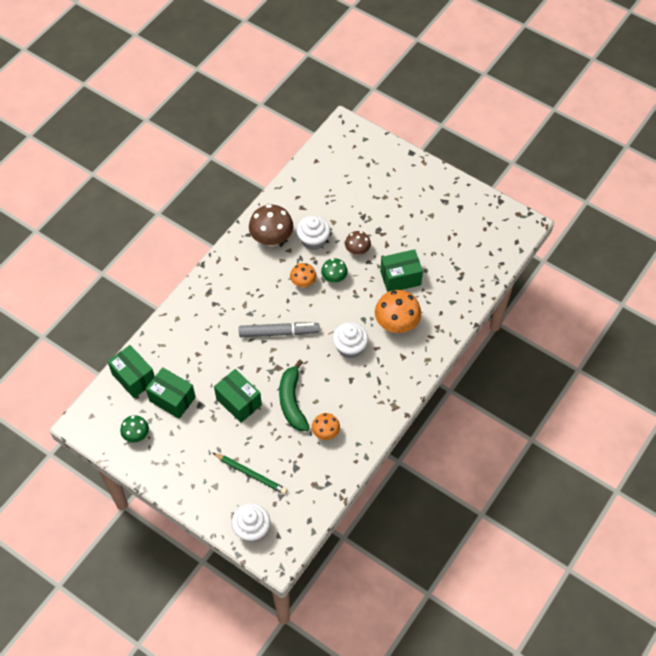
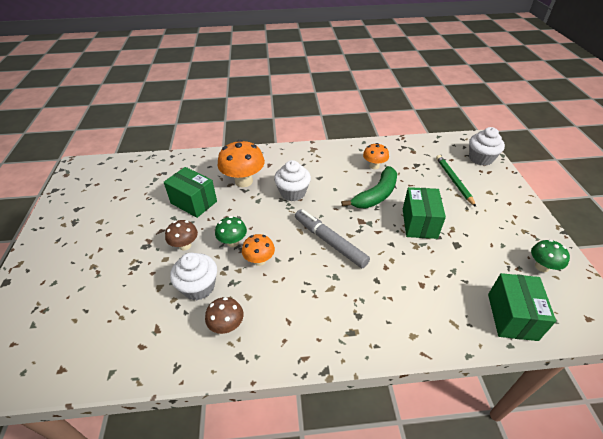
camera: 130 degrees left, 15 degrees down
green box [146,367,196,419] -> none
brown mushroom [249,204,293,247] -> brown mushroom [205,297,243,334], size x0.58

